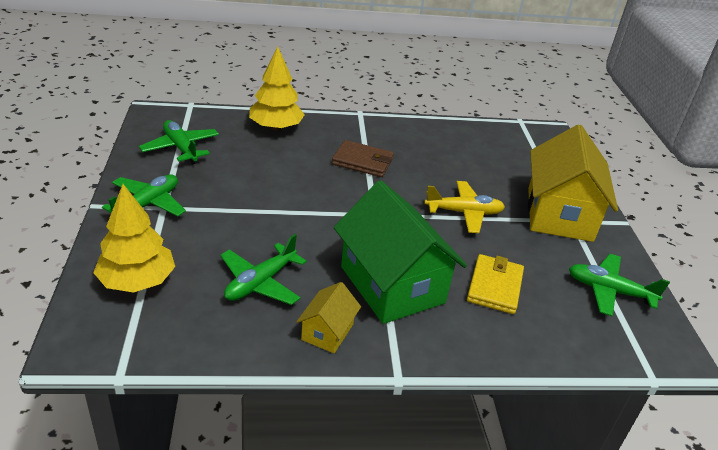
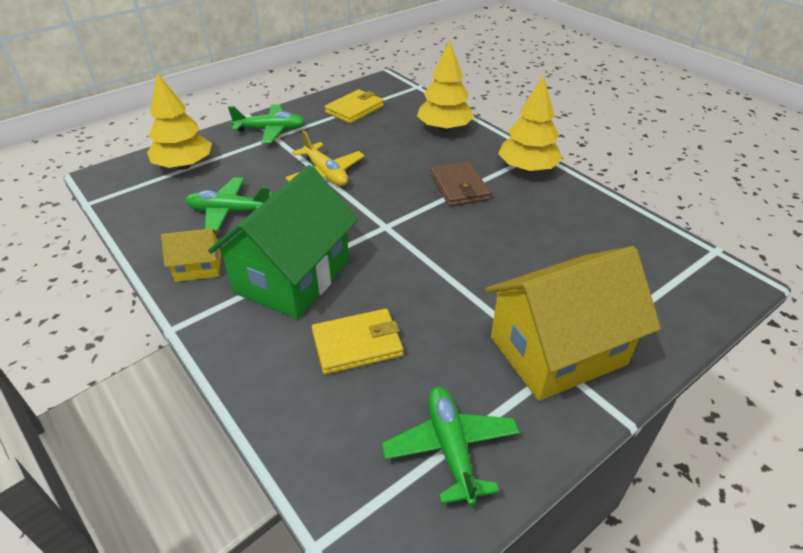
camera: 60 degrees right, 5 degrees up
green plane [139,120,219,165] -> yellow wallet [325,89,384,124]
yellow plane [424,181,505,233] -> yellow plane moved to [285,130,365,186]
none -> yellow tree [498,75,563,173]

